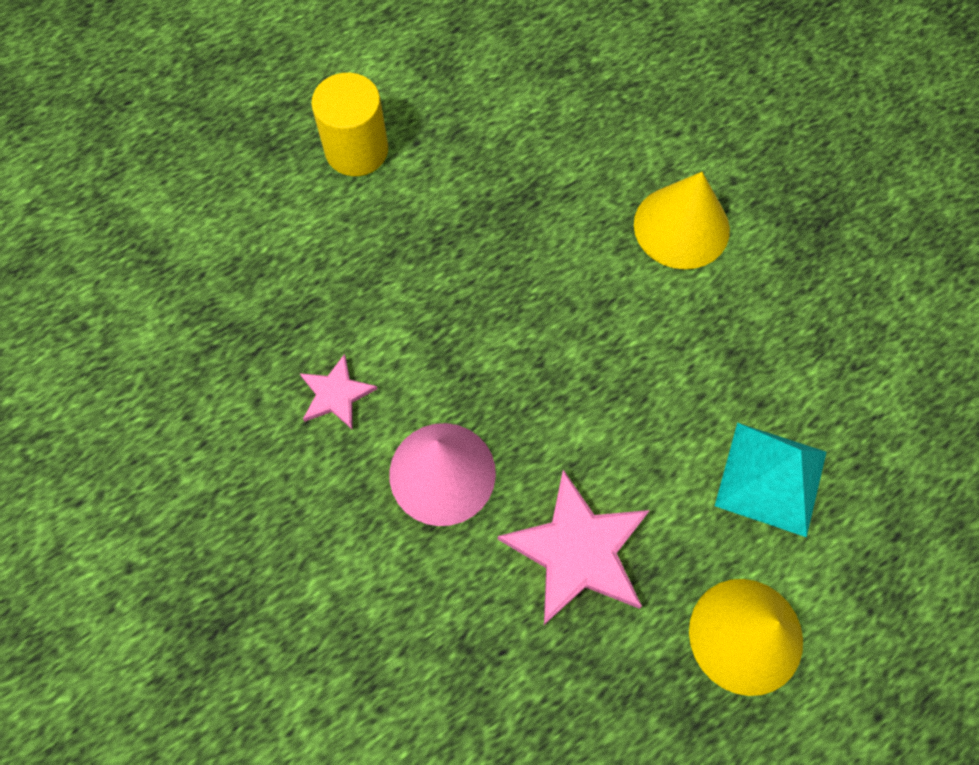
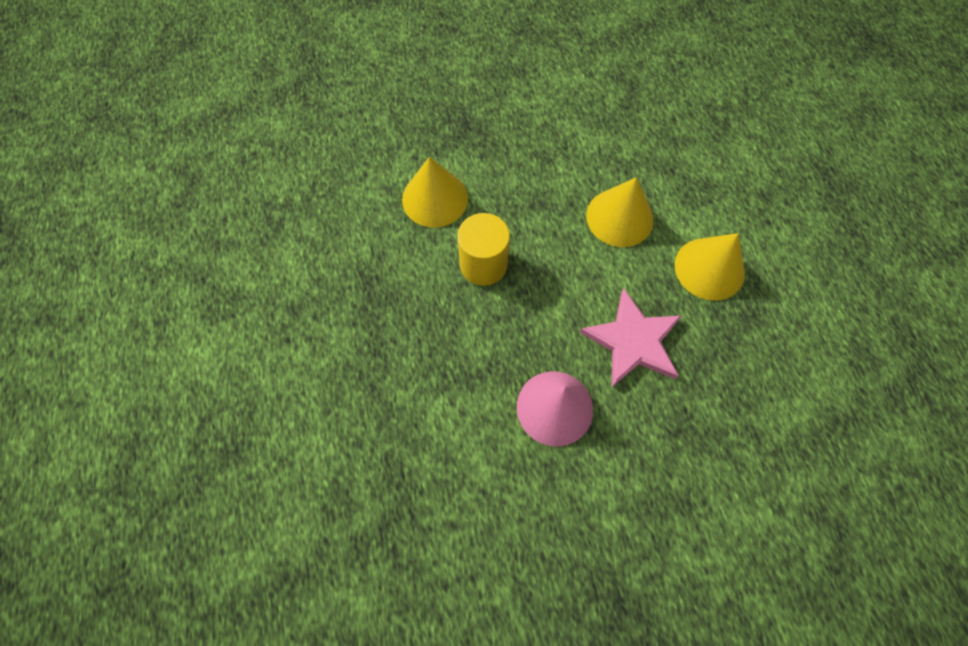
camera: 70 degrees left, 0 degrees up
pink star [300,354,377,430] -> none
yellow cylinder [311,73,388,176] -> yellow cylinder moved to [457,213,510,286]
turquoise pyramid [715,423,826,537] -> yellow cone [586,177,654,247]

